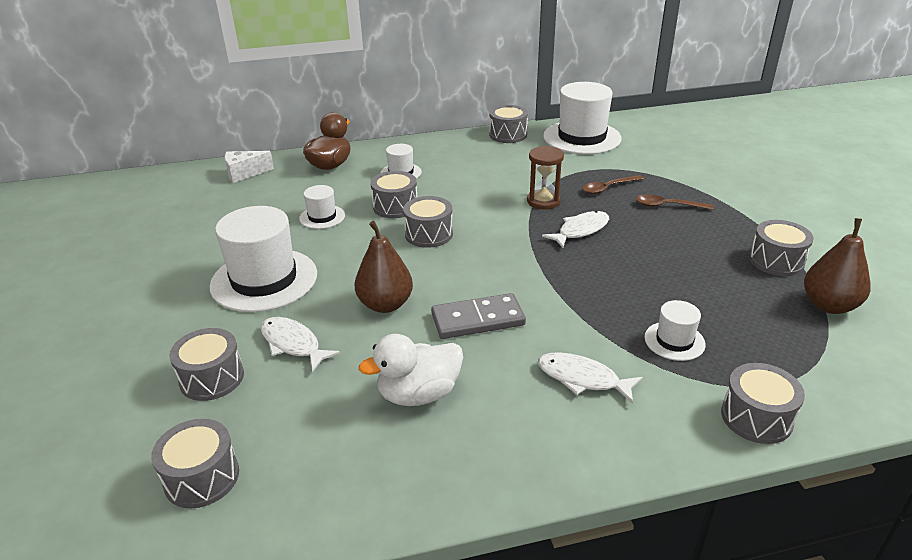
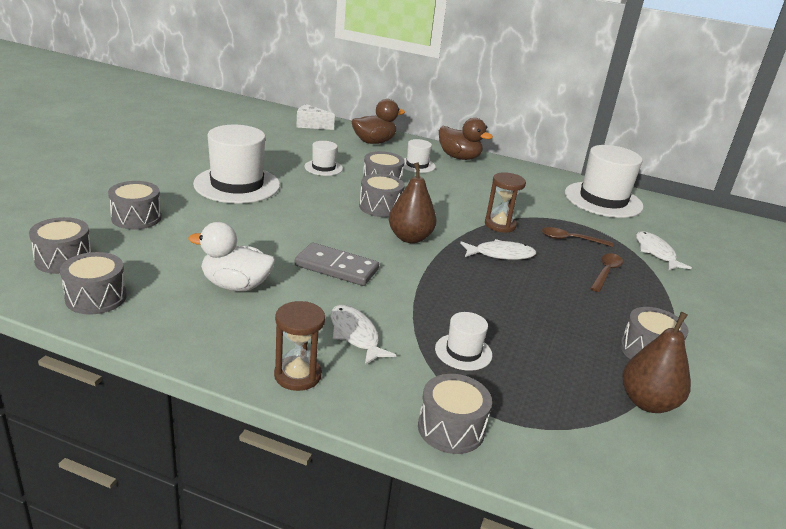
camera: 30 degrees right, 5 degrees down
white fish [261,317,340,372] -> white fish moved to [636,231,692,270]
brown pear [355,221,413,313] -> brown pear moved to [389,163,437,243]
grey drum [489,105,528,143] -> grey drum moved to [60,252,127,314]
brown spoon [636,194,713,210] -> brown spoon turned 75 degrees clockwise [590,253,623,292]
none -> brown hourglass [274,301,325,391]
none -> brown duck [439,118,493,160]

